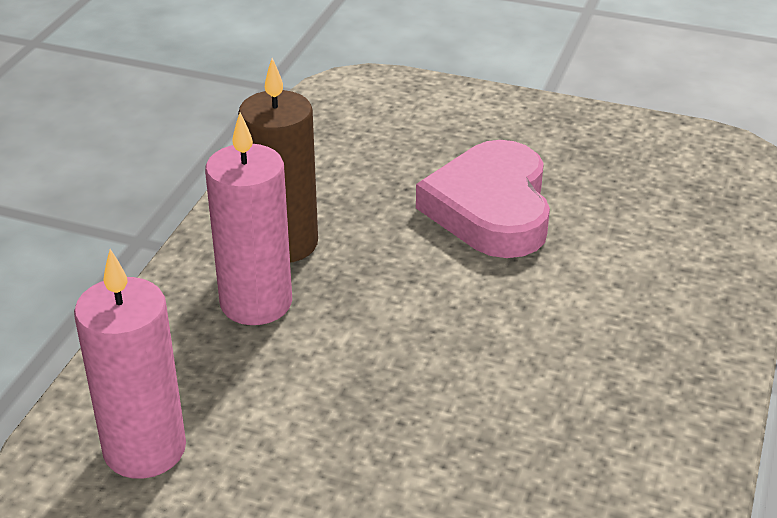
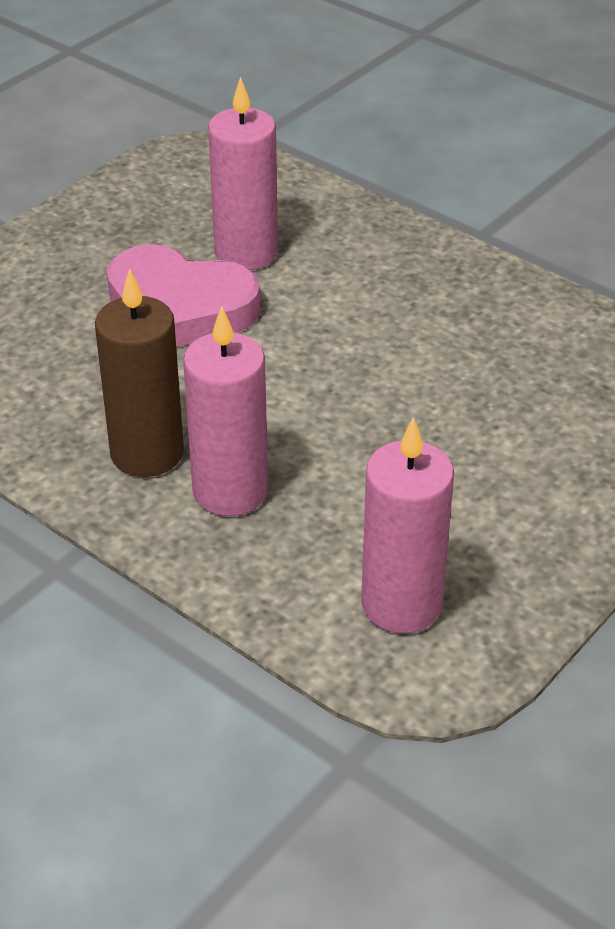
camera: 70 degrees left, 5 degrees up
none -> pink candle [208,77,278,270]

